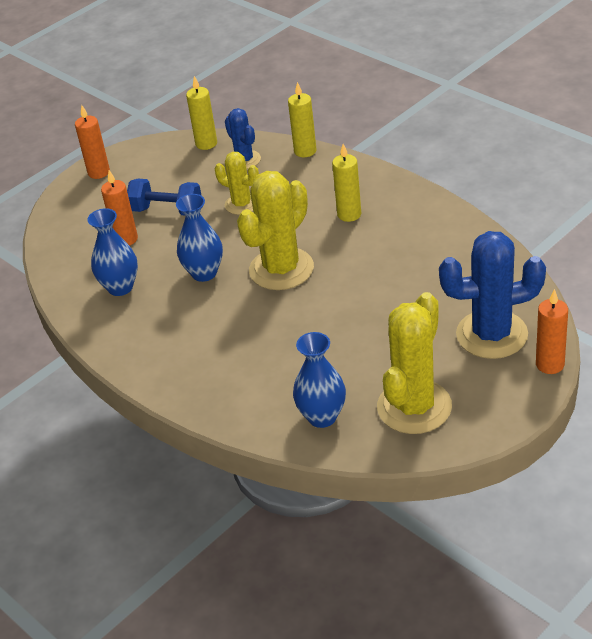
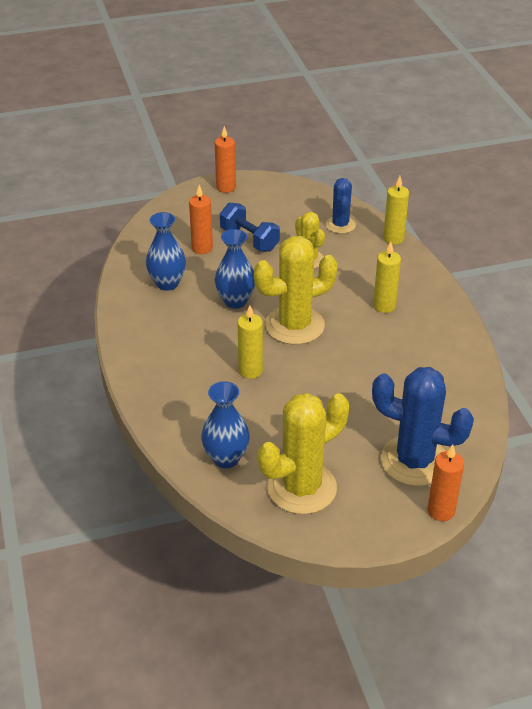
camera: 25 degrees right, 0 degrees up
yellow candle [186,76,217,150] -> yellow candle moved to [237,305,263,379]

